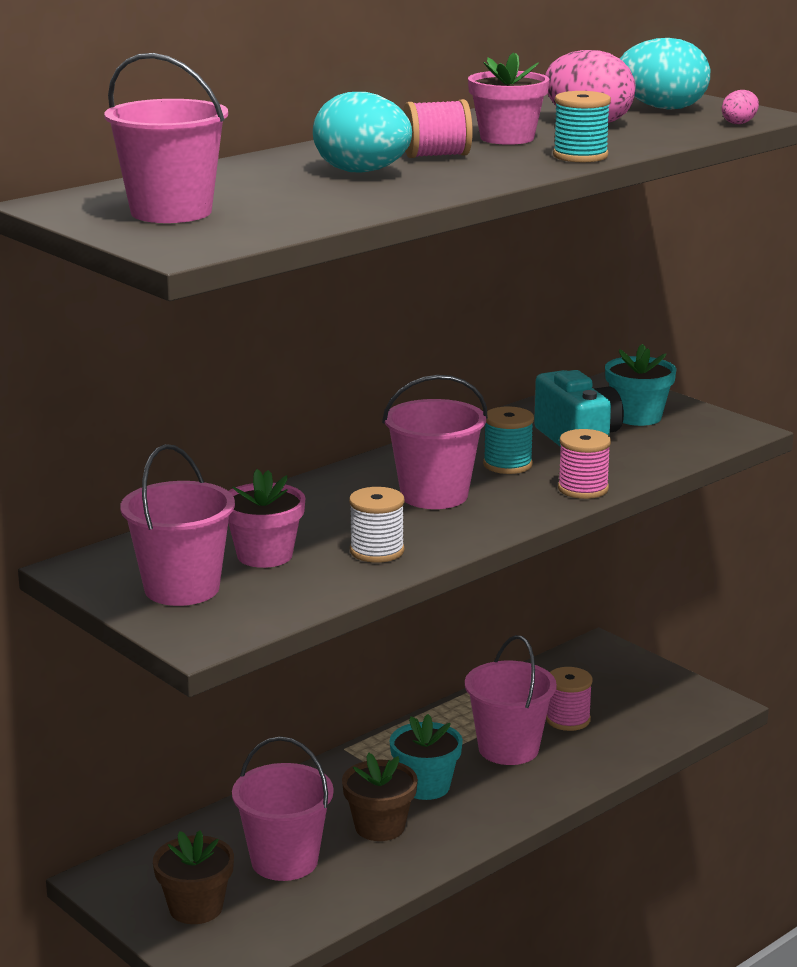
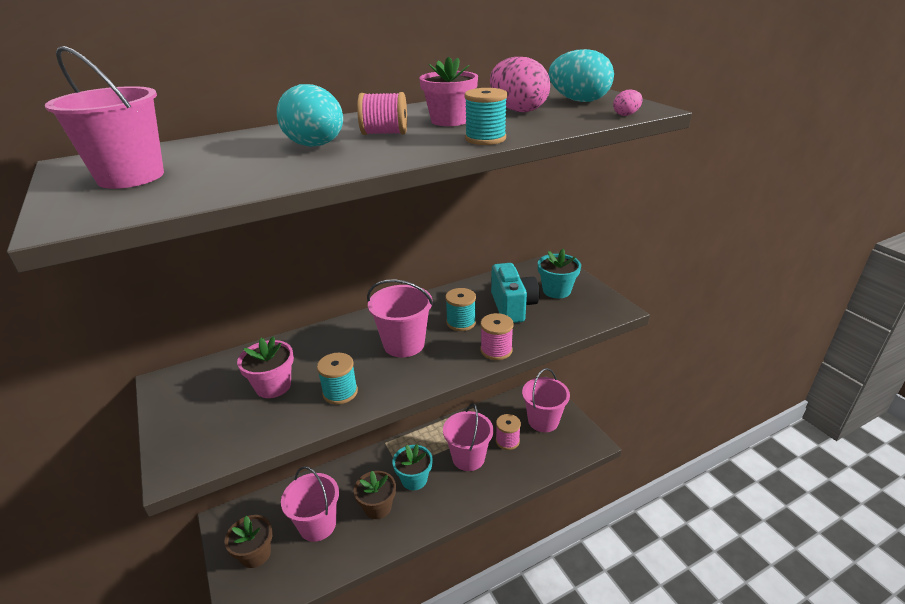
camera: 15 degrees right, 10 degrees up
pink bucket [120,444,235,606] -> pink bucket moved to [522,368,570,432]
white spool [349,487,405,563] -> turquoise spool [317,353,358,404]

